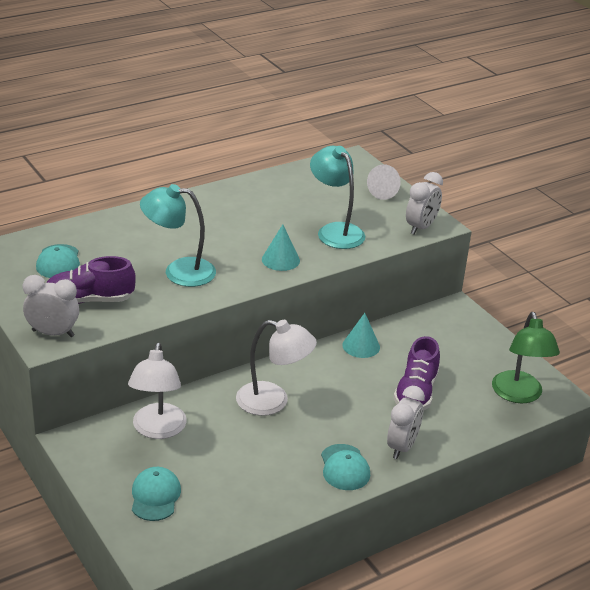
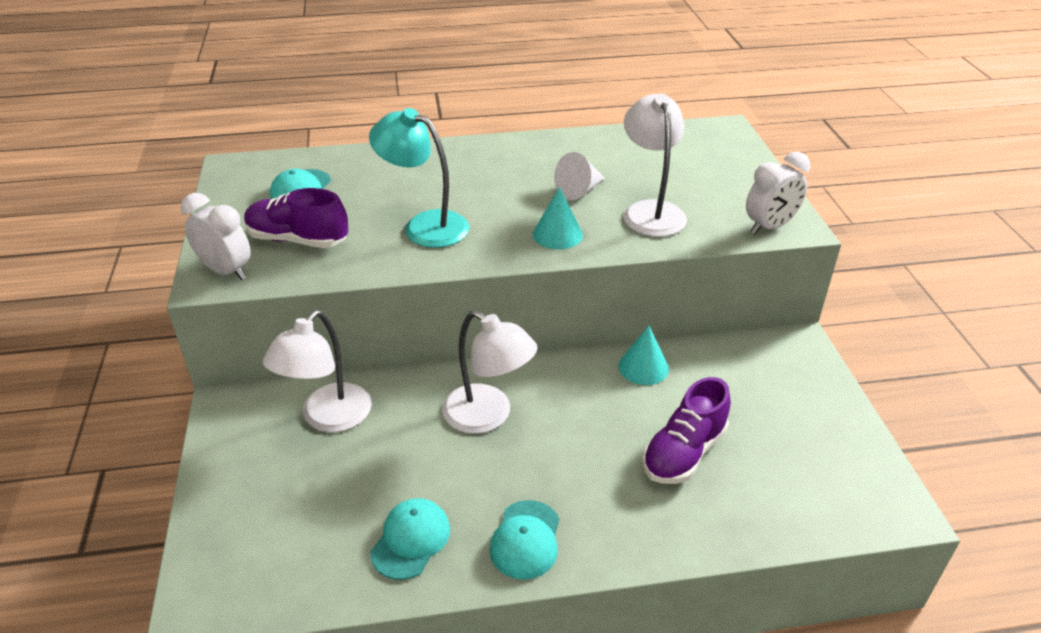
camera: 25 degrees right, 5 degrees up
turquoise cap [132,467,181,521] -> turquoise cap moved to [370,498,450,580]
turquoise lamp [310,146,365,249] -> white lamp [623,93,687,237]
white cone [367,164,401,200] -> white cone moved to [554,152,605,200]
white clock [387,386,425,459] -> none
green lamp [492,312,560,403] -> none

